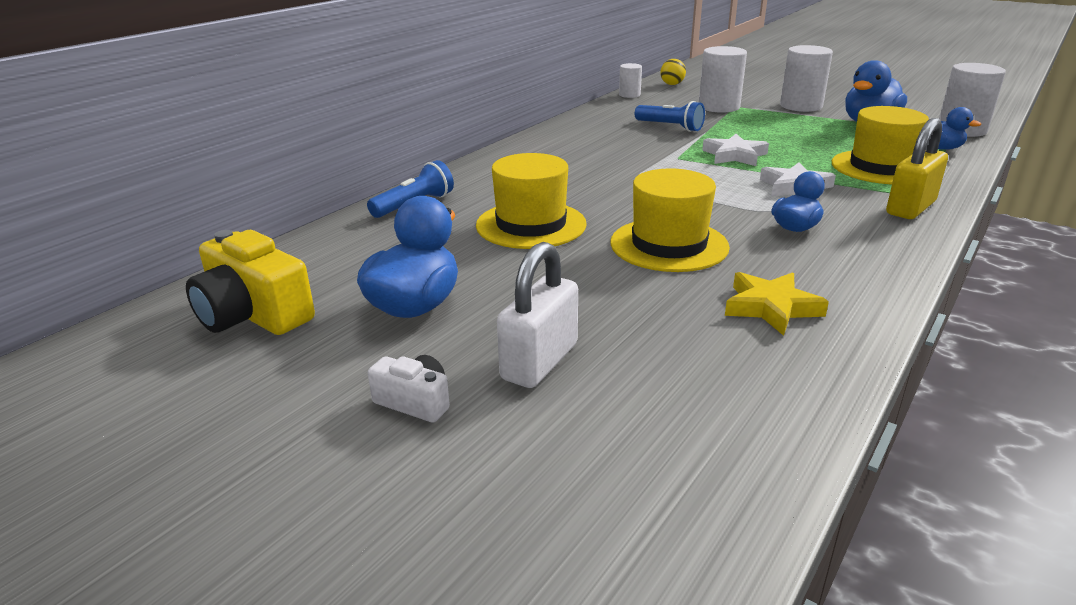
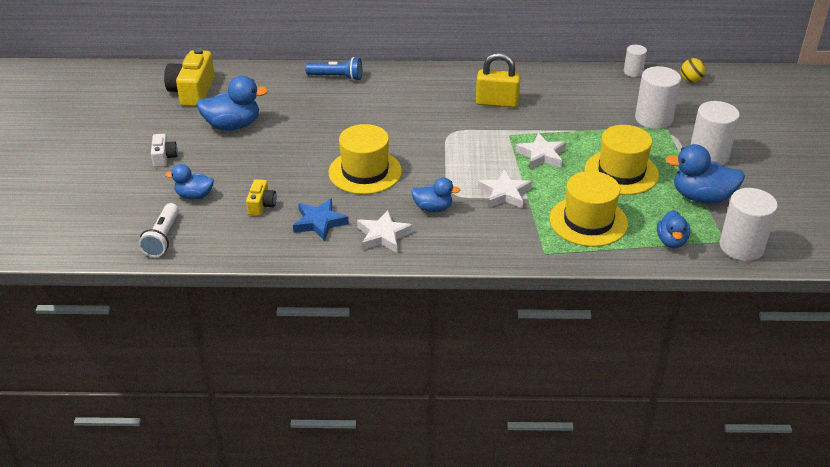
camera: 55 degrees right, 10 degrees up
yellow hat [476,153,587,249] -> yellow hat moved to [585,125,659,195]
white padlock [497,242,578,388] -> none
blue flashlight [635,101,705,132] -> none
yellow star [725,272,829,336] -> blue star [293,198,349,241]
yellow padlock [886,118,948,219] -> yellow padlock moved to [476,53,521,108]
none -> white flashlight [138,203,179,257]
none -> blue duck [165,164,214,200]
none -> yellow camera [246,179,277,216]
none -> white star [357,210,413,253]

